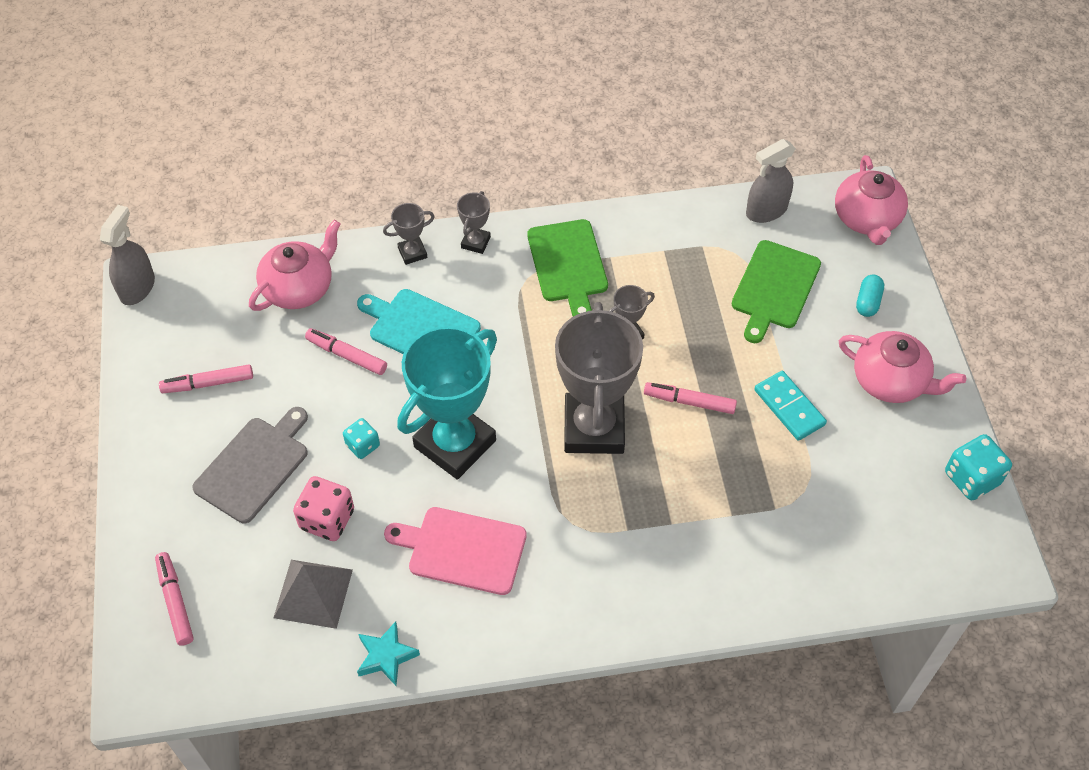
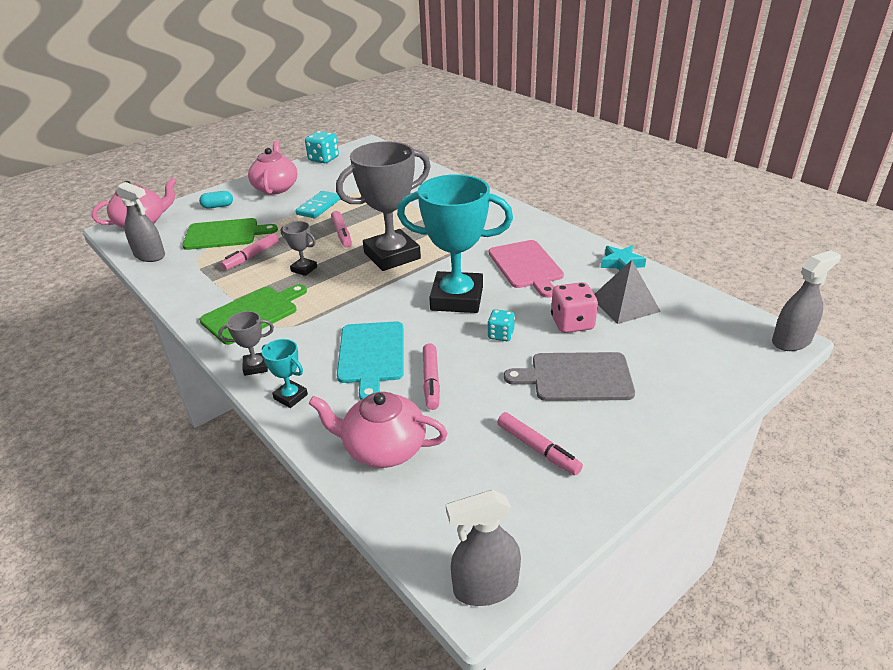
camera: 120 degrees left, 20 degrees down
pink marker [155,552,194,646] -> pink marker moved to [221,233,279,270]
grey trophy [383,203,435,265] -> turquoise trophy [262,339,308,408]
none -> grey spray bottle [772,250,841,351]

